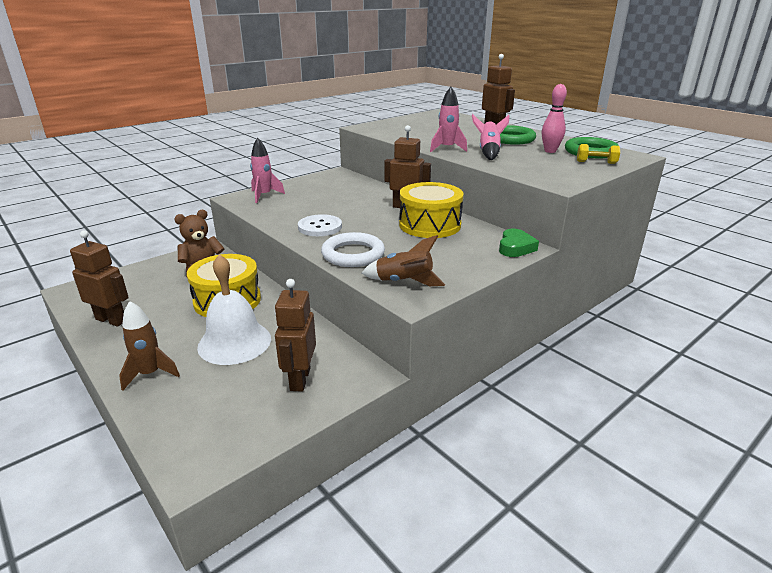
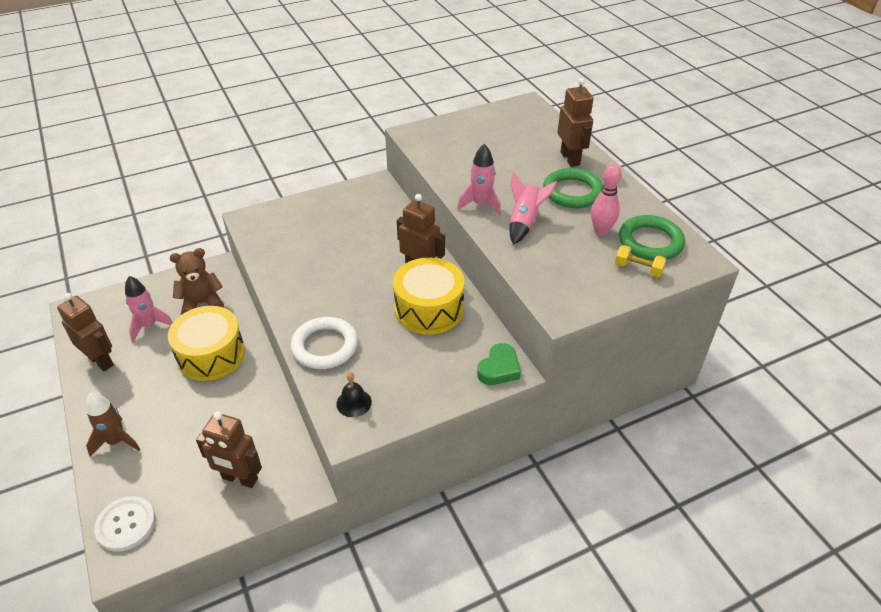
camera: 15 degrees right, 15 degrees up
white bell [197,254,271,365] -> none
pink rocket [250,138,285,203] -> pink rocket moved to [125,276,173,342]
brown robot [275,279,316,392] -> brown robot turned 90 degrees counterclockwise [196,411,262,488]
white button [298,214,342,236] -> white button moved to [94,496,156,552]
brown rocket [361,235,445,286] -> black bell [336,372,372,417]

